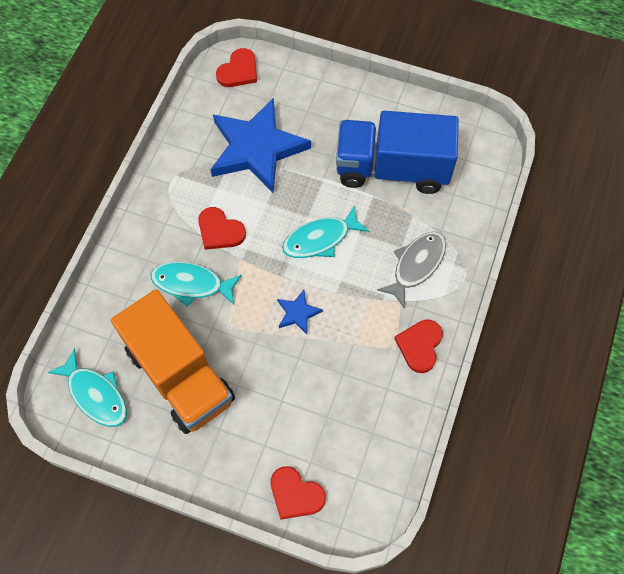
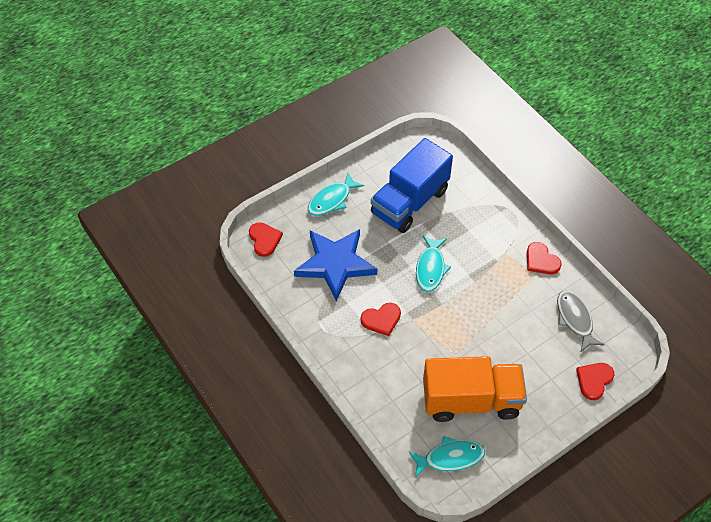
camera: 55 degrees left, 10 degrees down
turquoise fish [151,262,242,307] -> turquoise fish moved to [308,173,364,216]
red heart [271,466,326,520] -> red heart turned 150 degrees clockwise [576,363,615,400]
blue star [277,290,323,334] -> none
grey fish [377,232,446,309] -> grey fish moved to [557,291,605,352]

